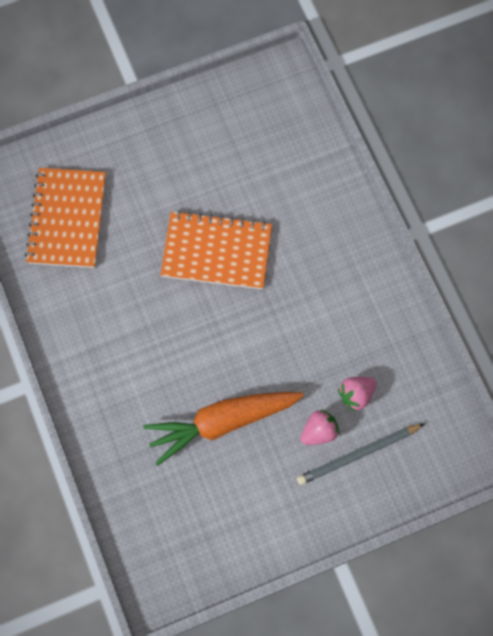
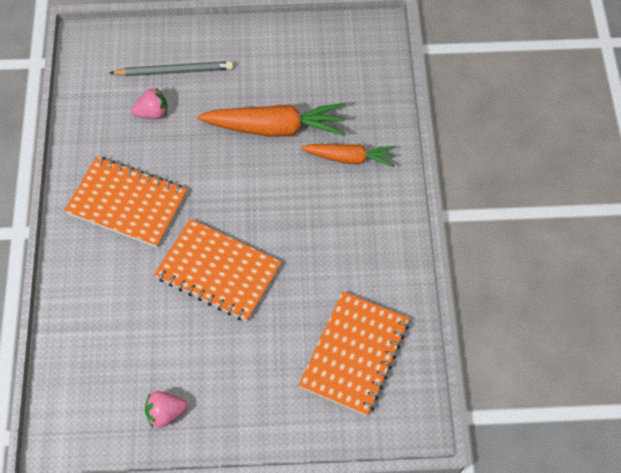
camera: 160 degrees left, 10 degrees down
pink strawberry [301,409,340,445] -> pink strawberry moved to [145,391,188,428]
none -> orange notebook [64,156,187,248]
none -> orange carrot [301,144,396,167]

